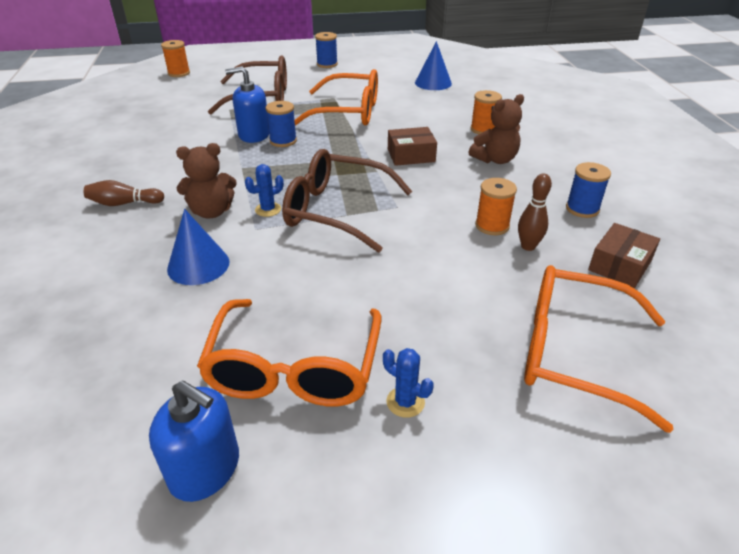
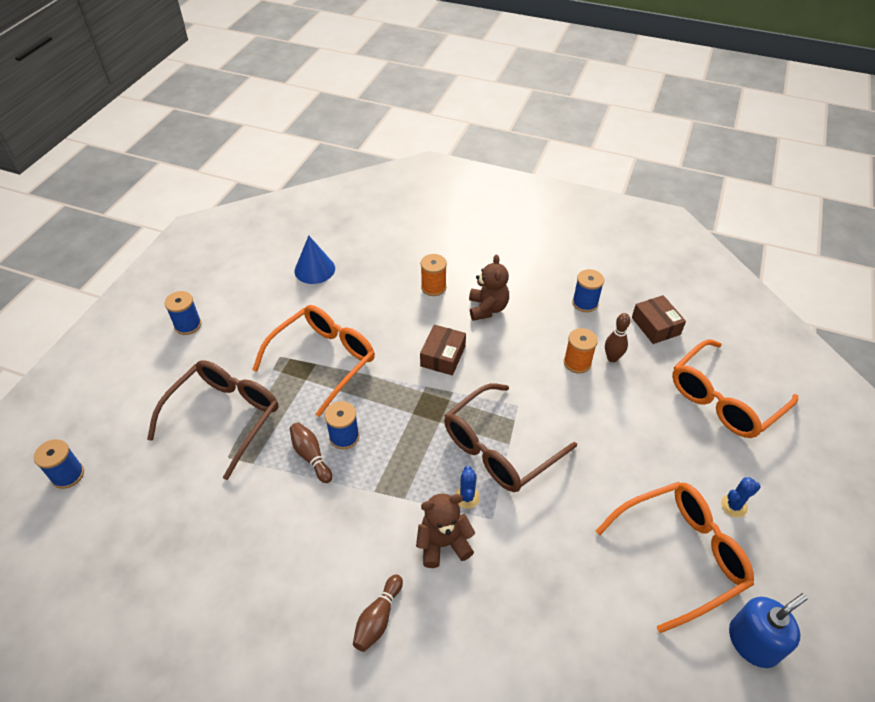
camera: 60 degrees left, 10 degrees up
orange spool [161,40,190,77] -> blue spool [34,439,84,489]
blue cone [167,209,229,285] -> none
brown teddy bear [176,143,237,219] -> brown teddy bear turned 120 degrees counterclockwise [416,493,475,568]
orange glasses [197,299,381,406] -> orange glasses turned 60 degrees counterclockwise [596,482,754,633]
blue soap dispenser [225,66,269,143] -> brown bowling pin [290,422,332,483]

